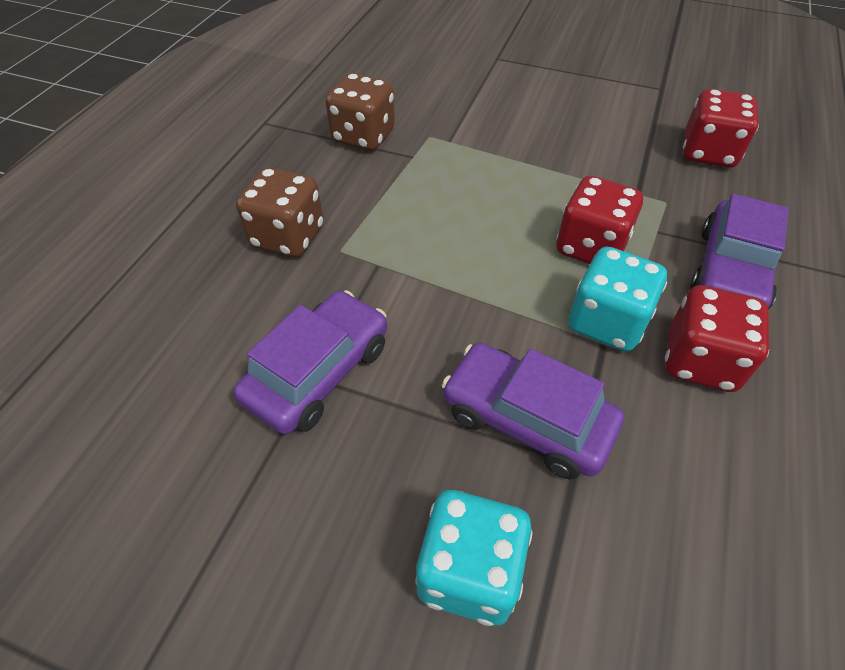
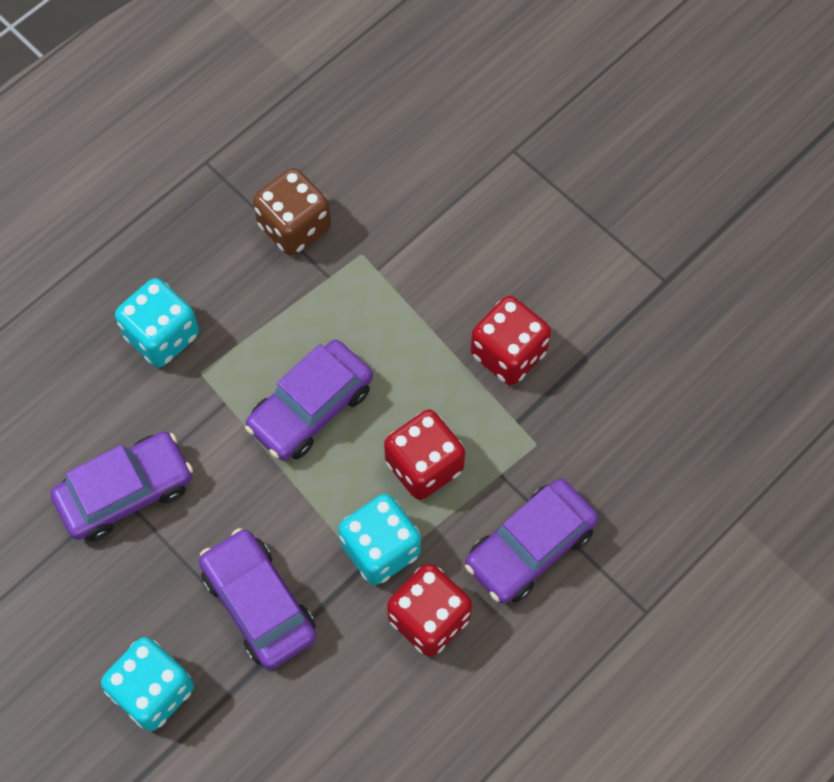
camera: 25 degrees right, 15 degrees up
brown dice [236,167,323,257] -> turquoise dice [115,278,199,367]
red dice [683,89,759,168] -> red dice moved to [471,296,551,385]
none -> purple car [245,340,373,461]

